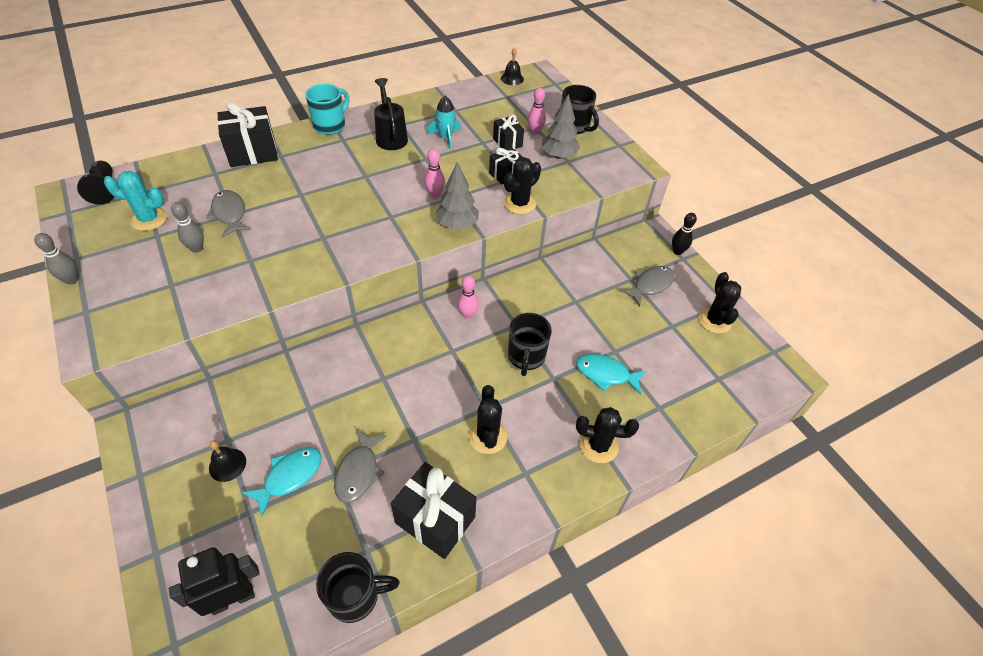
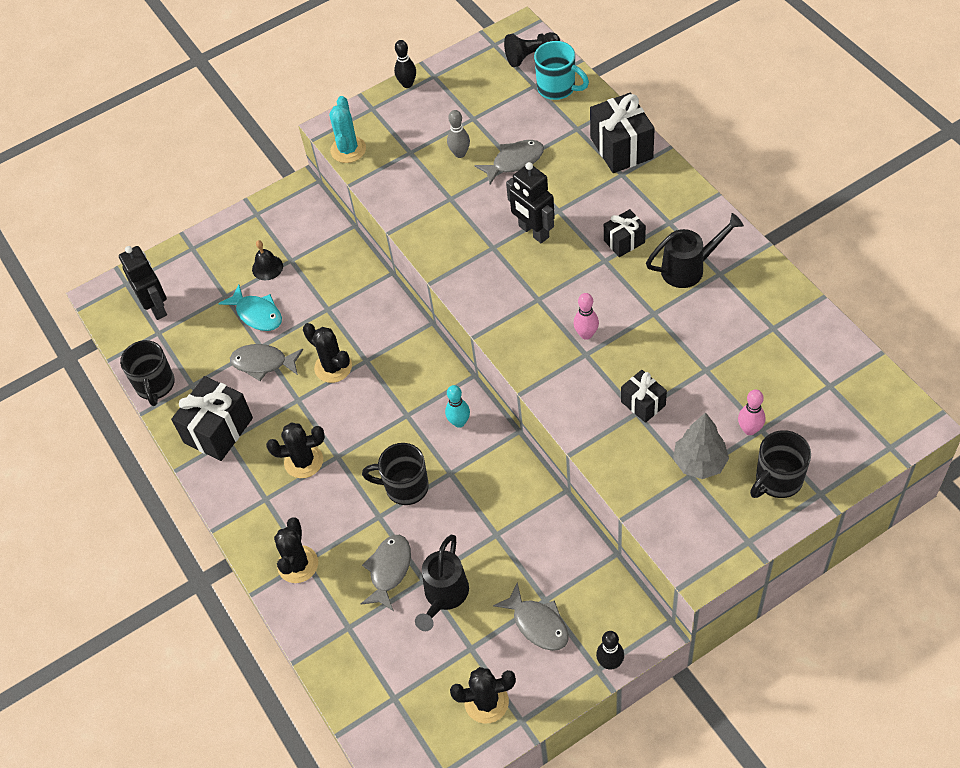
camera: 95 degrees right, 5 degrees up
grey bowling pin [34,233,78,284] -> black bowling pin [394,40,416,88]
turquoise cactus [104,171,167,231] -> turquoise cactus moved to [329,96,366,163]
turquoise mug [305,84,349,135] -> turquoise mug moved to [534,41,589,100]
turquoise rocket [427,96,461,150] -> none
grey tree [435,162,479,229] -> none
pink bowling pin [457,276,479,319] -> turquoise bowling pin [445,385,470,428]
black gift [493,115,524,149] -> black gift moved to [604,209,646,257]
black bell [501,48,524,85] -> none
black cactus [504,157,541,214] -> black cactus moved to [303,323,352,383]
turquoise fish [576,354,647,395] -> grey fish [361,535,411,611]
none -> black watering can [415,535,469,631]
none -> black robot [506,162,555,243]

